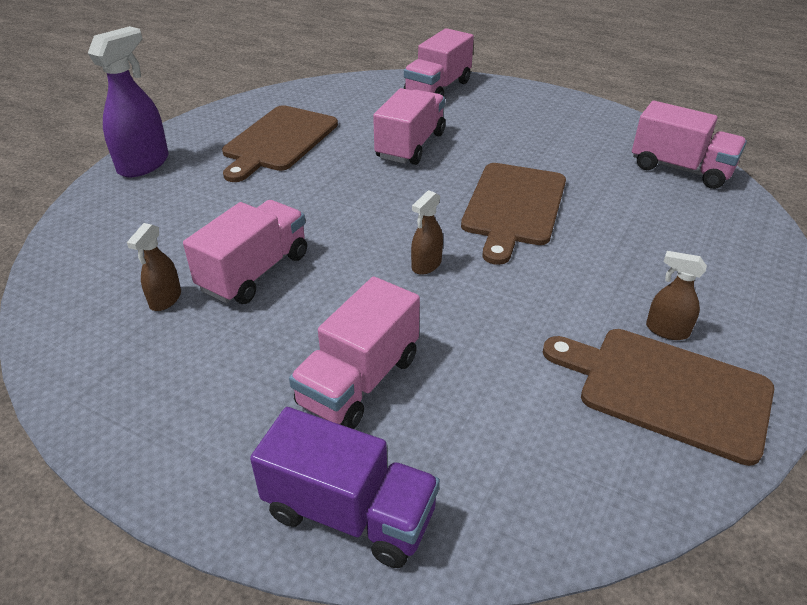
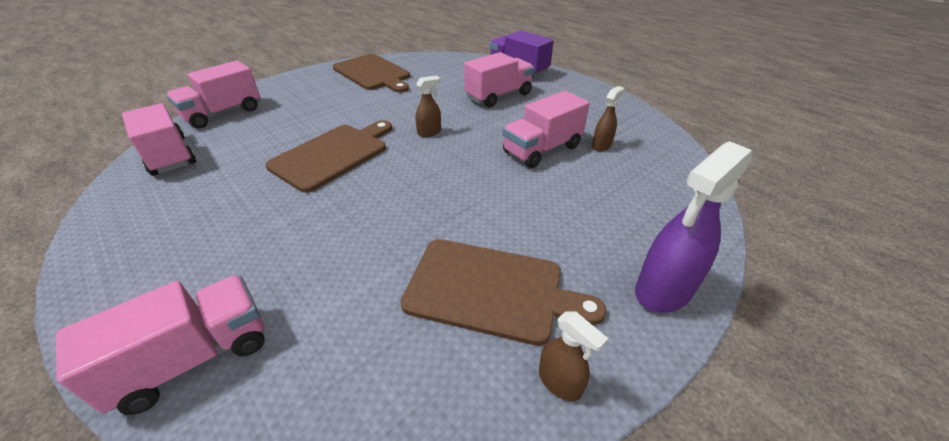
camera: 160 degrees left, 0 degrees up
brown cutting board [222,105,338,182] -> brown cutting board turned 60 degrees clockwise [401,239,607,346]
pink truck [373,88,445,165] -> pink truck moved to [166,61,260,129]
brown spray bottle [646,251,707,340] -> brown spray bottle moved to [539,311,608,401]

